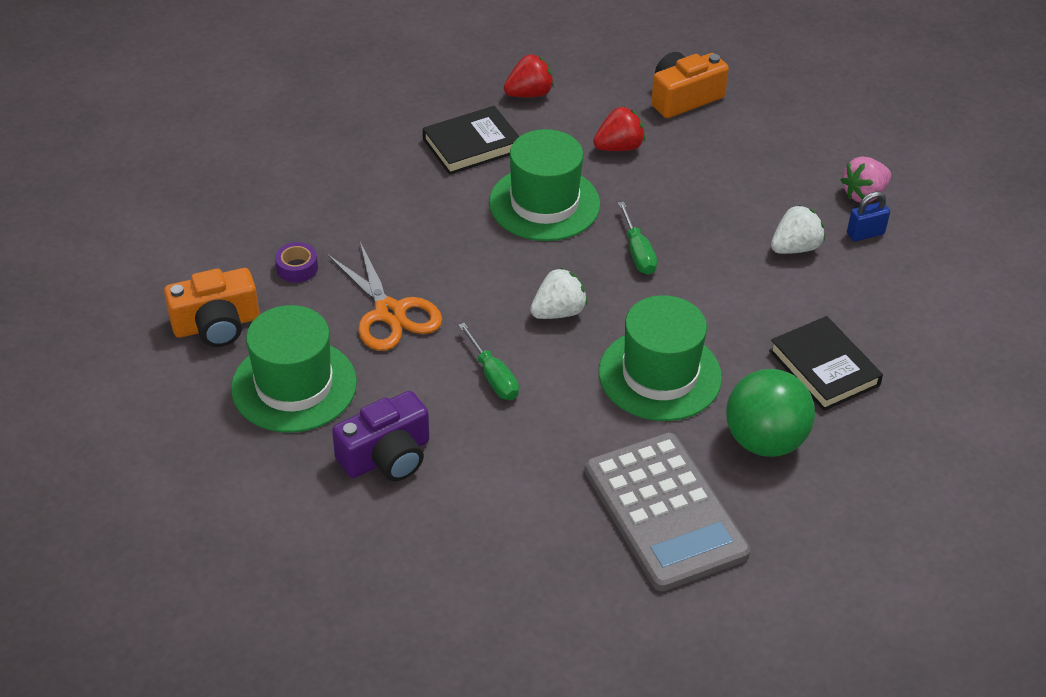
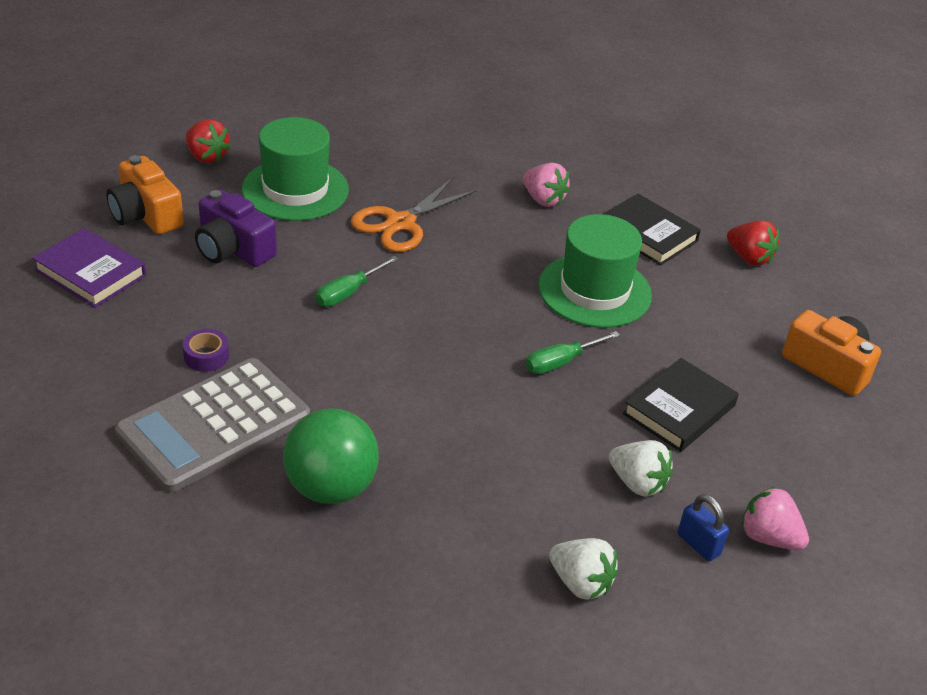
camera: 70 degrees right, 5 degrees down
orange camera [164,268,259,347] -> orange camera moved to [106,155,184,234]
purple tape [275,242,318,283] -> purple tape moved to [183,329,229,372]
white strawberry [530,268,587,319] -> white strawberry moved to [549,538,618,600]
red strawberry [593,107,645,151] -> red strawberry moved to [186,119,231,163]
green hat [599,295,722,421] -> none
black book [769,316,883,411] -> black book moved to [623,358,739,452]
none -> purple book [32,228,146,308]
none -> pink strawberry [523,163,570,207]

